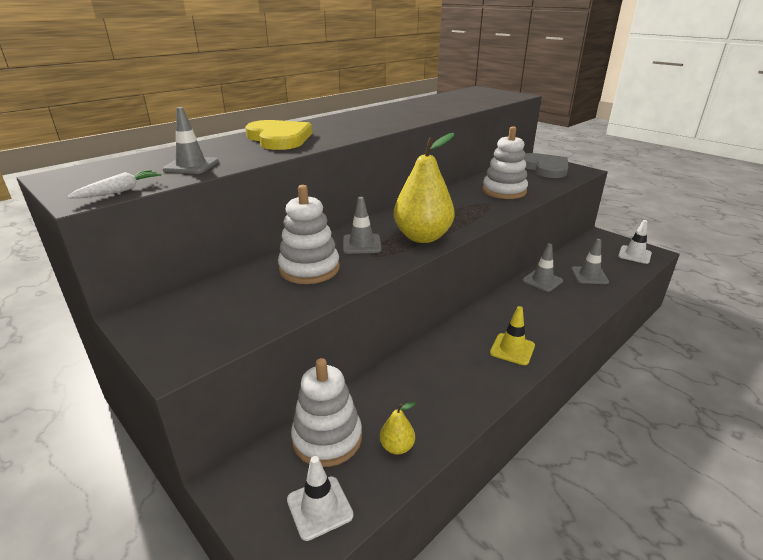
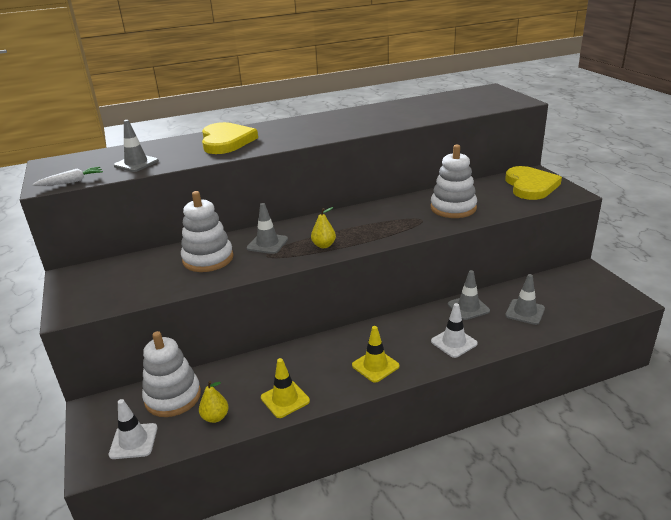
camera: 25 degrees right, 0 degrees up
yellow pear [394,133,455,243] -> yellow pear [311,207,336,248], size x0.45
grey heart [524,153,568,178] -> yellow heart [505,166,562,200]
white traffic cone [618,220,652,264] -> white traffic cone moved to [431,303,478,358]
none -> yellow traffic cone [261,358,310,418]

